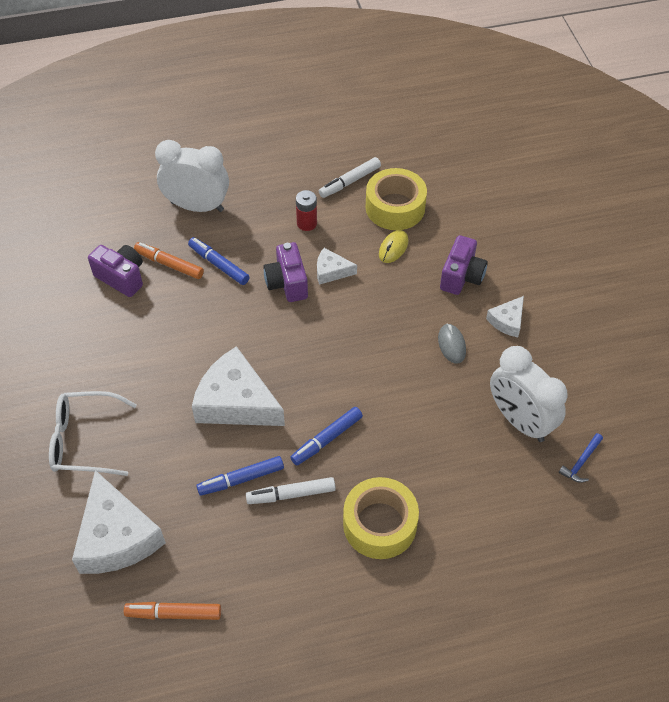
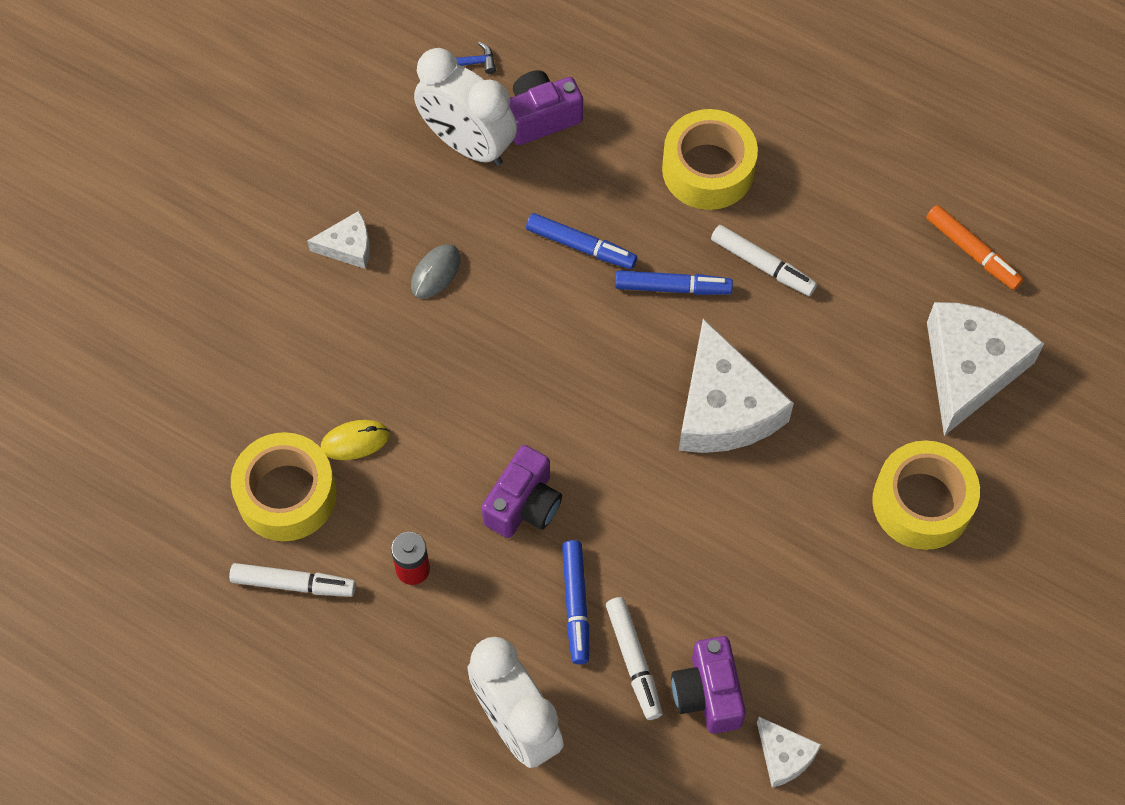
camera: 135 degrees left, 10 degrees up
white glasses [49,391,137,476] -> yellow tape [872,440,980,550]
orange marker [134,242,204,279] -> white marker [606,597,662,720]
blue marker [196,456,284,496] -> blue marker moved to [526,213,637,269]
white cheese [317,248,357,285] -> white cheese moved to [757,717,821,788]
purple camera [440,235,488,295] -> purple camera moved to [509,70,583,145]
white clock [490,346,568,442] -> white clock turned 120 degrees clockwise [414,48,517,166]

